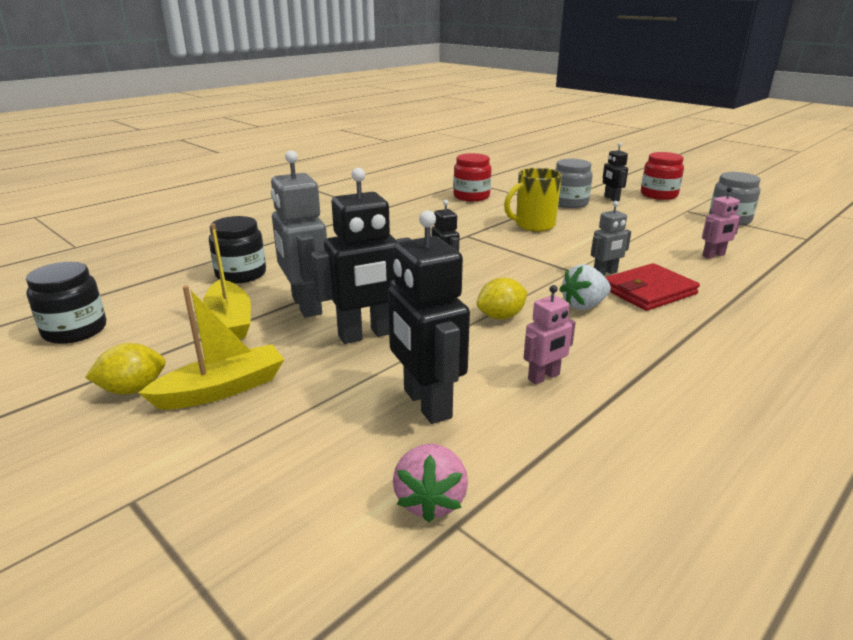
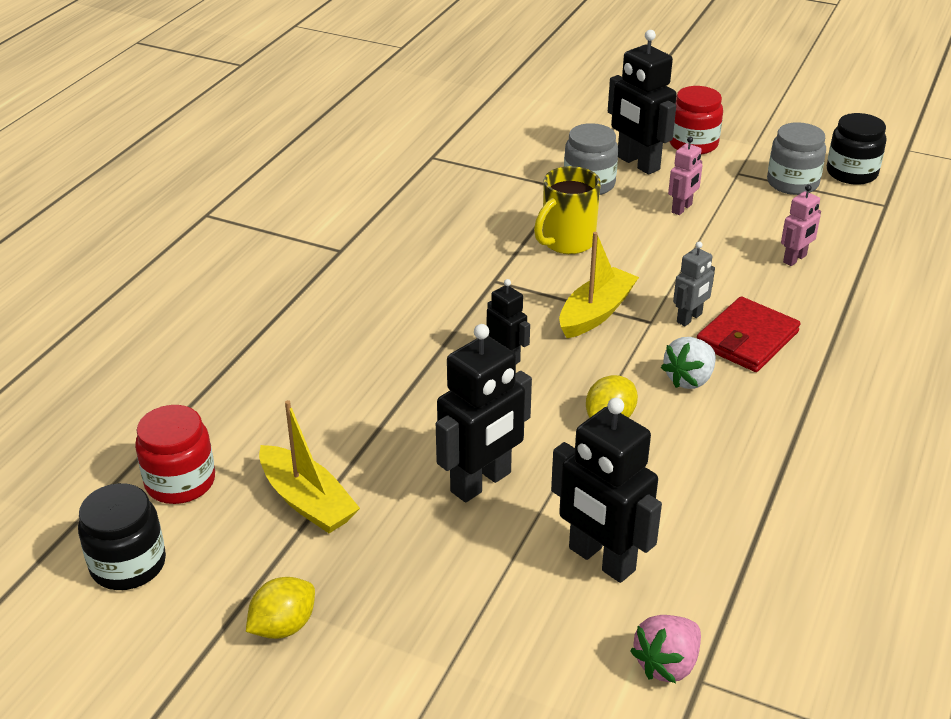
camera: 20 degrees left, 10 degrees up
yellow boat [139,285,285,409] -> yellow boat moved to [559,232,639,338]
black jar [209,216,266,284] -> black jar moved to [827,113,887,185]
grey robot [271,150,327,318] -> none
pink strawberry [393,444,468,523] -> pink strawberry turned 60 degrees clockwise [630,615,701,683]
red jar [453,153,491,201] -> red jar moved to [135,405,215,504]
pink robot [524,285,576,385] -> pink robot moved to [668,137,703,215]
black robot [603,142,628,201] -> black robot [608,30,677,175], size x1.85

